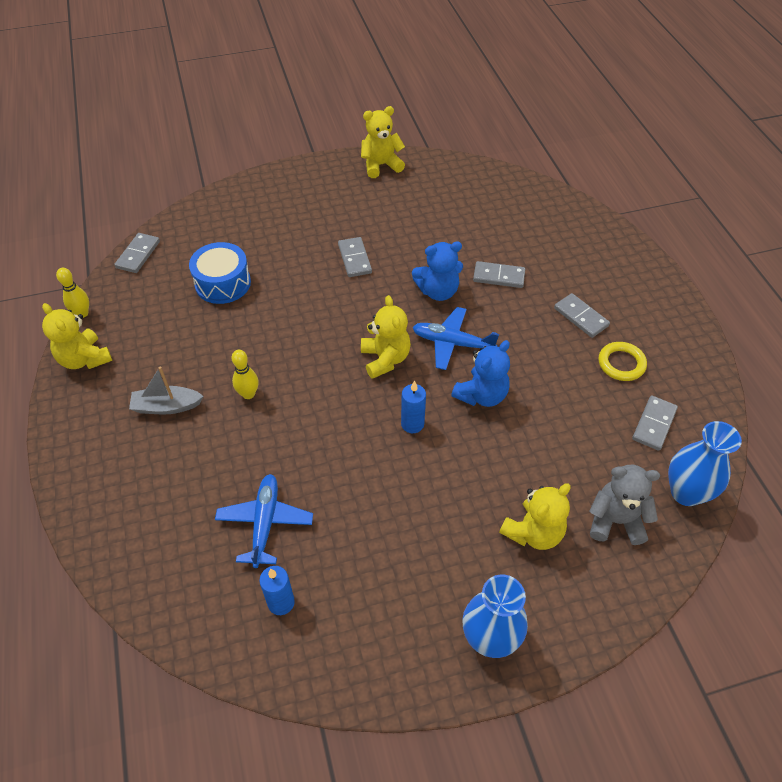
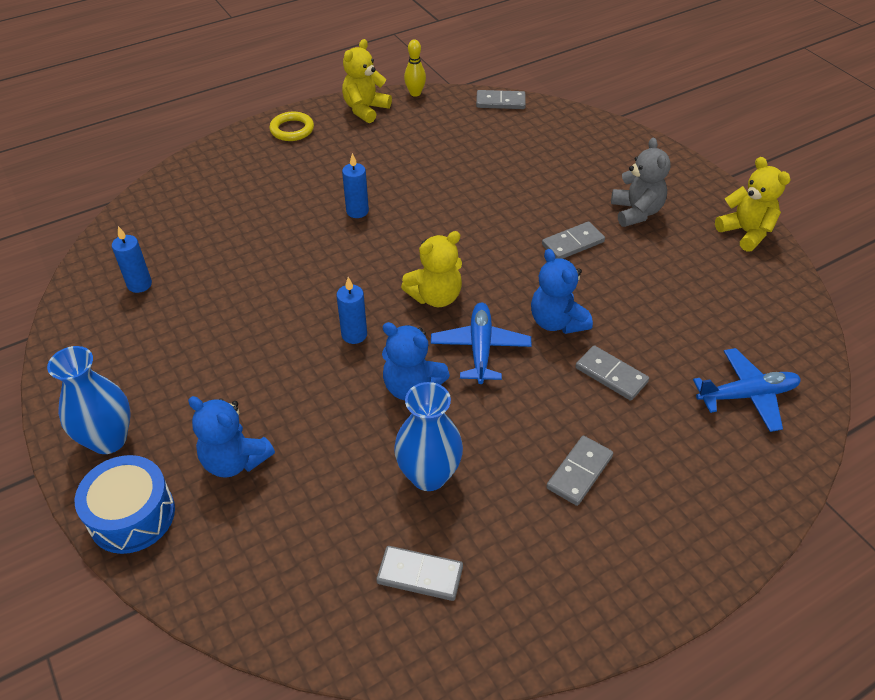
camera: 75 degrees right, 5 degrees down
grey boat [129,366,203,414] -> none
blue drum [189,242,251,304] -> blue drum moved to [75,455,175,554]
blue plane [215,474,313,568] -> blue plane moved to [693,348,801,432]
yellow bowling pin [231,350,259,399] -> blue candle [342,153,369,218]
grey domino [473,261,525,288] -> grey domino turned 45 degrees counterclockwise [575,345,649,401]
yellow teddy bear [499,483,571,550] -> blue teddy bear [188,396,275,478]
grey teddy bear [589,465,660,545] -> grey teddy bear moved to [611,138,671,227]
yellow ring [599,342,647,381] -> yellow ring moved to [269,111,314,141]
blue vase [668,421,742,506] -> blue vase moved to [394,382,463,491]

